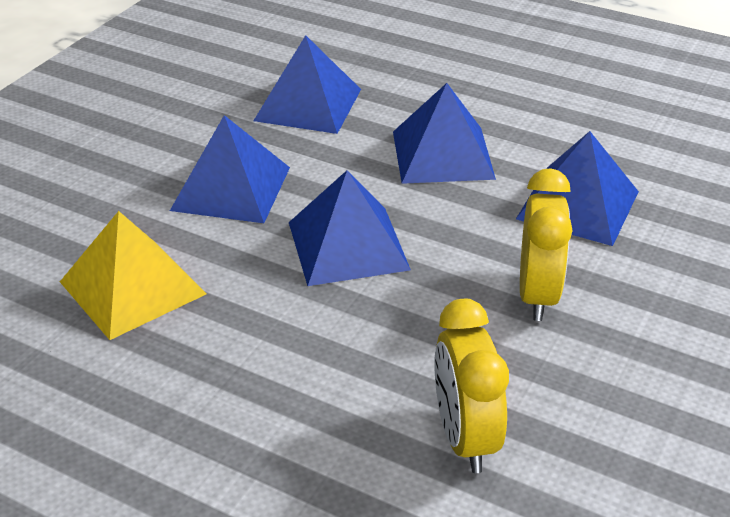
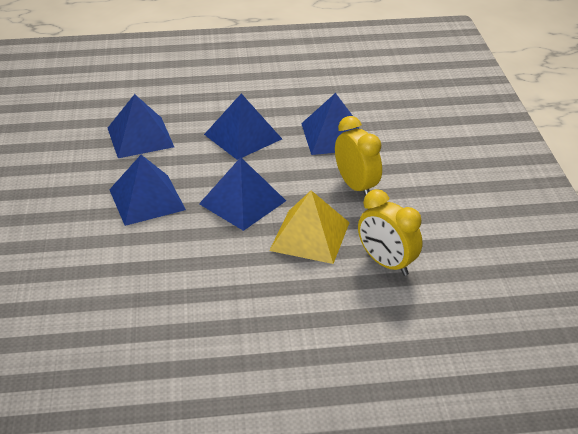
camera: 35 degrees left, 0 degrees up
yellow pyramid [60,211,207,340] -> yellow pyramid moved to [269,190,350,264]

